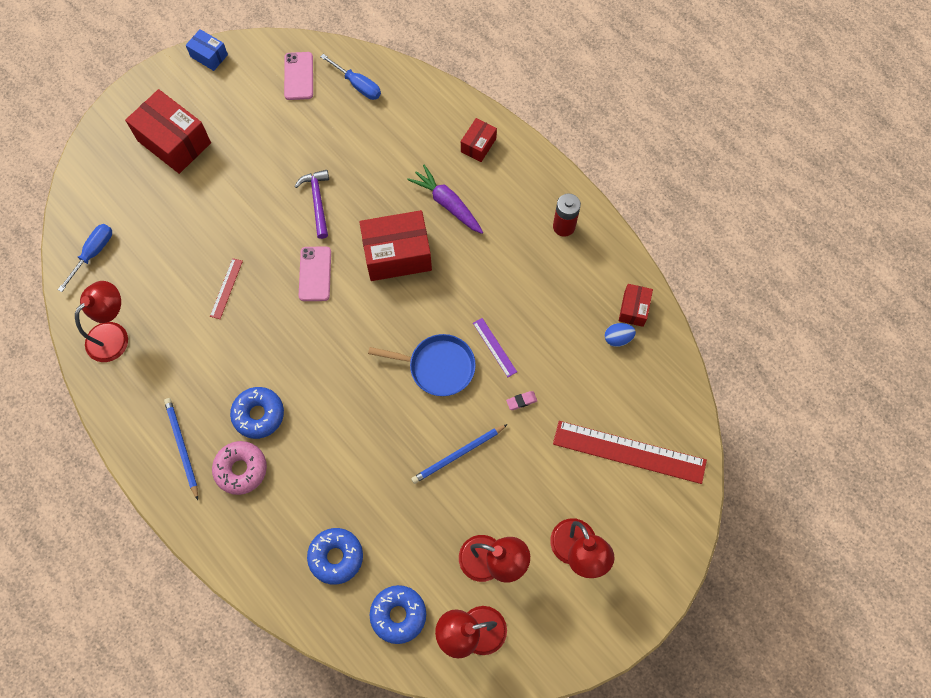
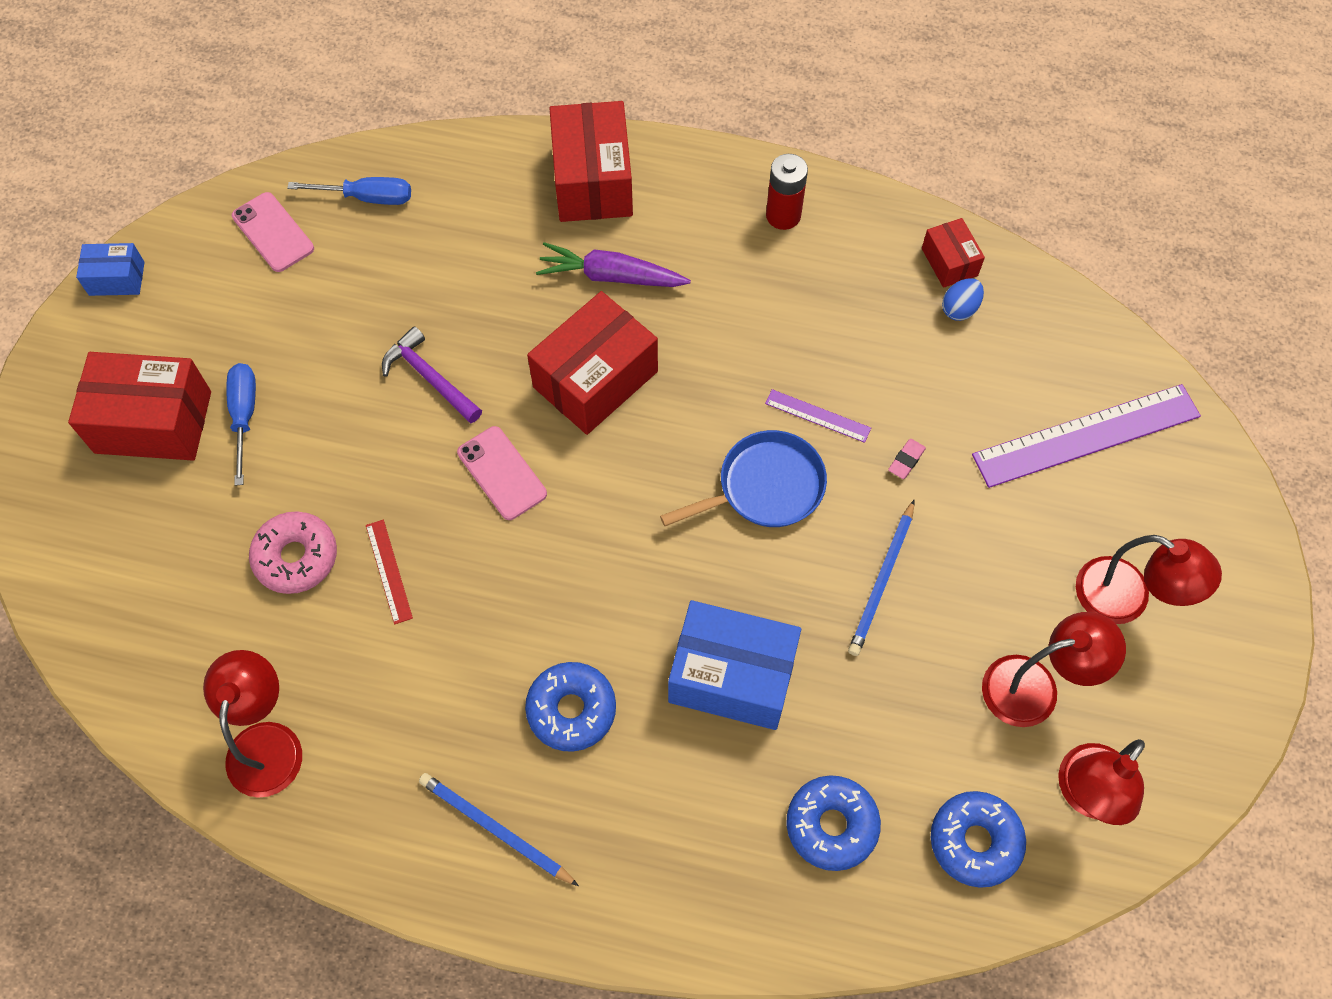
camera: 35 degrees left, 5 degrees down
blue screwdriver [58,224,112,292] -> blue screwdriver moved to [226,363,256,486]
pink donut [212,441,267,495] -> pink donut moved to [249,512,337,594]
red box [461,118,497,162] -> red box [549,101,633,222], size x1.92
red ruler [553,421,707,484] -> purple ruler [972,384,1201,488]
none -> blue box [668,600,801,730]

